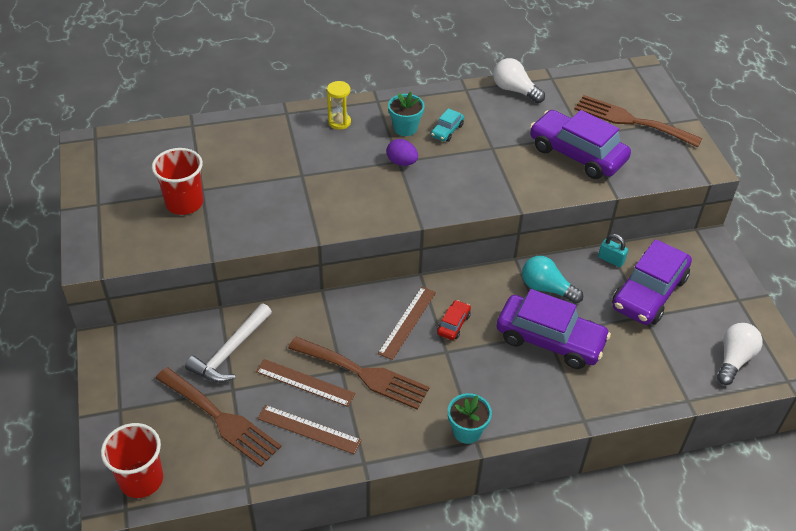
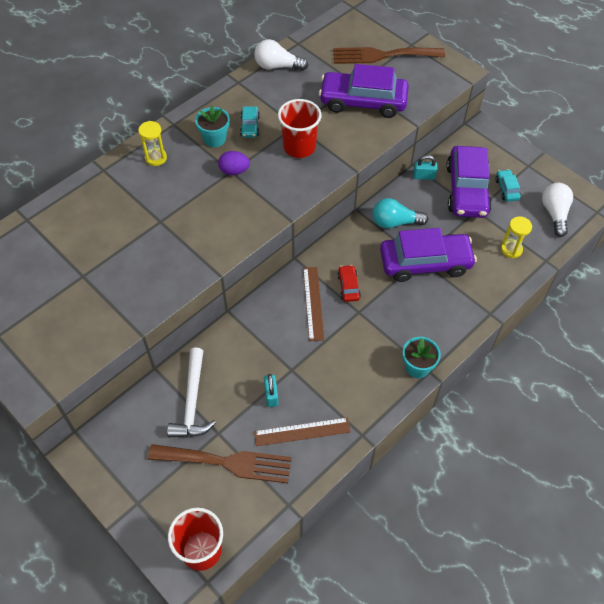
camera: 30 degrees left, 10 degrees up
red cup [152,148,203,215] -> red cup moved to [278,99,321,158]
brown ruler [256,359,356,407] -> turquoise padlock [264,374,279,407]
brown fork [288,337,430,410] -> none
none -> turquoise car [495,169,521,202]
none -> yellow hourglass [501,216,532,258]

